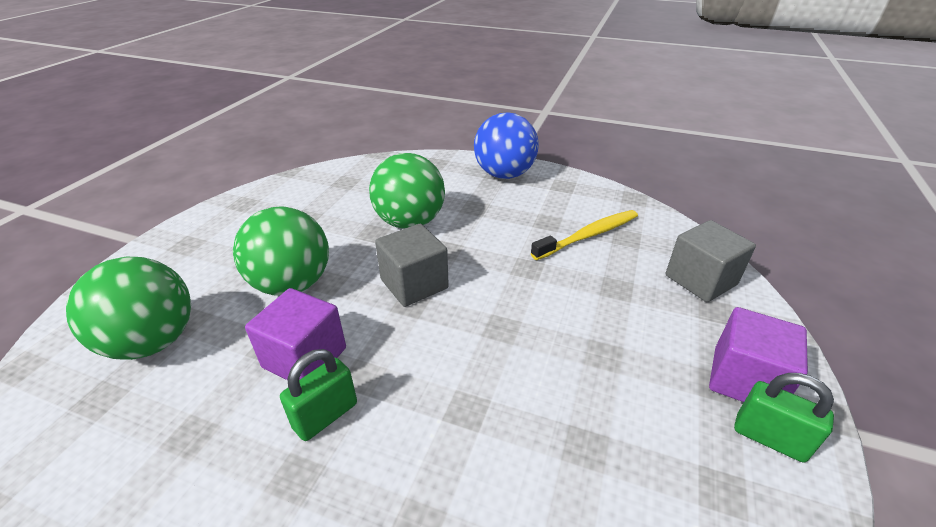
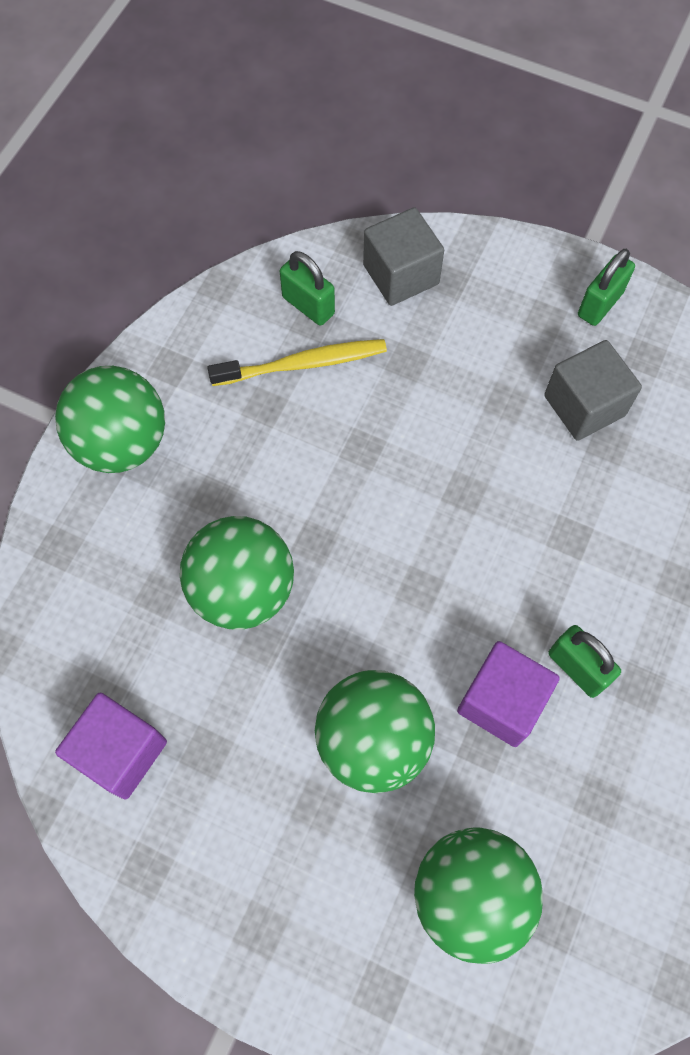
camera: 85 degrees left, 30 degrees up
grey cube [375,224,449,307] -> grey cube moved to [544,340,642,441]
blue ball [474,113,539,179] -> green ball [55,366,165,473]
yellow toothbrush [531,210,638,260] -> yellow toothbrush turned 105 degrees clockwise [208,339,387,386]
purple cube [709,307,808,402] -> purple cube moved to [55,693,167,800]
none -> green padlock [280,251,335,326]

